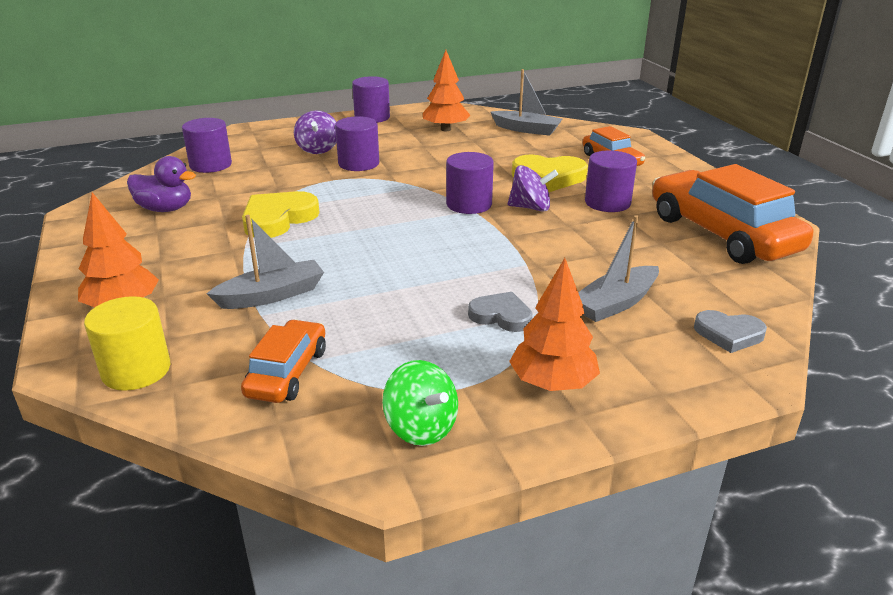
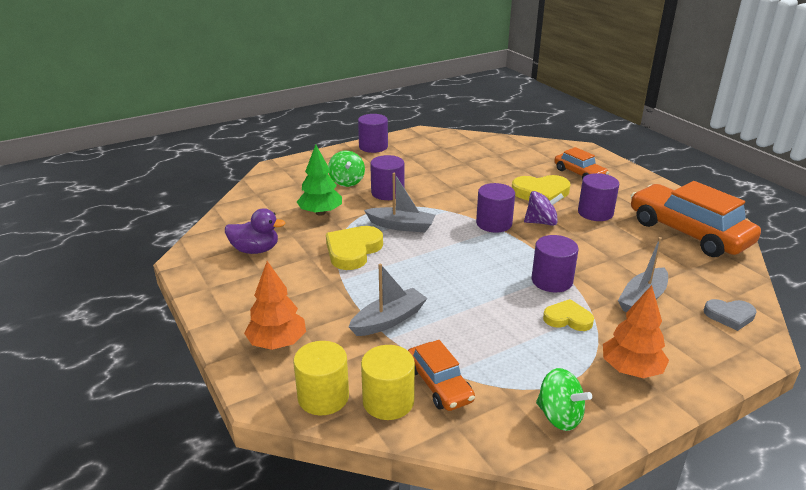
camera: 10 degrees left, 0 degrees up
purple cylinder [182,118,232,173] -> purple cylinder moved to [532,235,579,292]
orange car [241,319,326,403] -> orange car turned 150 degrees clockwise [408,340,475,411]
purple spinning top [294,110,336,154] -> green spinning top [328,151,365,187]
orange tree [423,50,470,131] -> none
grey heart [468,292,532,332] -> yellow heart [543,299,594,331]
grey boat [491,69,562,136] -> grey boat moved to [364,173,435,232]
none -> green tree [297,144,342,216]
none -> yellow cylinder [361,345,415,420]

